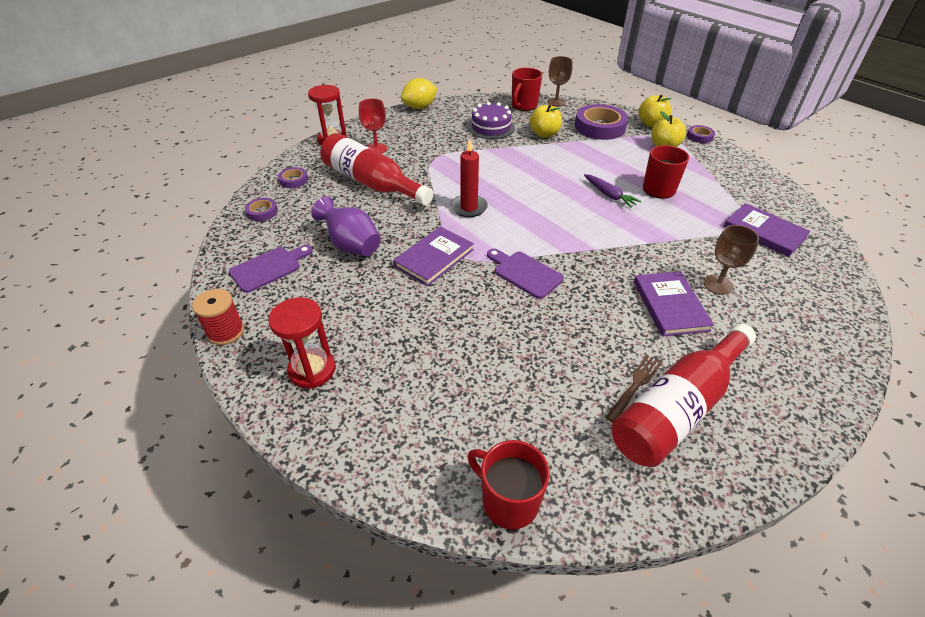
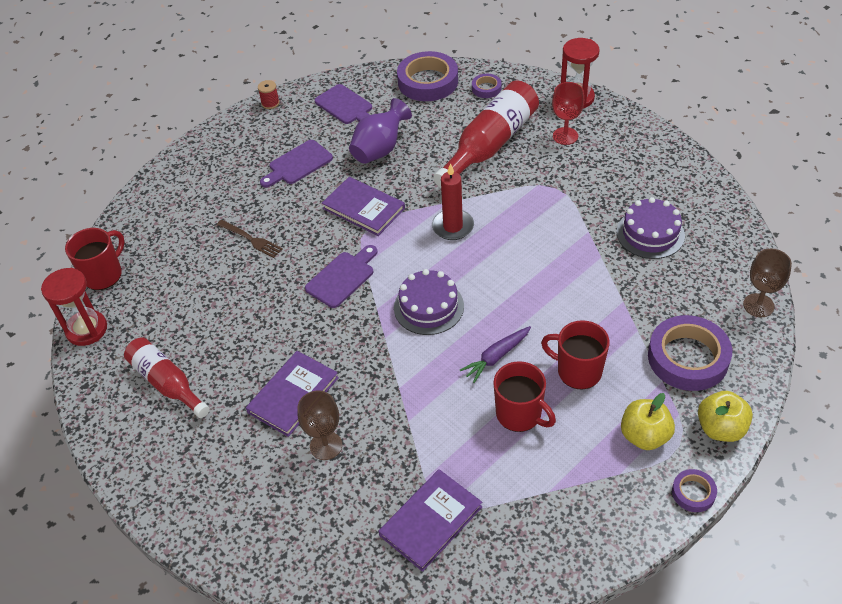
camera: 90 degrees right, 5 degrees up
red spool [192,289,244,345] -> red spool [258,80,280,109], size x0.65
purple tape [245,198,278,221] -> purple tape [397,51,458,101], size x2.06
red hourglass [268,297,335,389] -> red hourglass moved to [41,268,107,346]
yellow lemon [401,78,437,109] -> none
red mug [512,68,542,111] -> red mug moved to [541,320,610,389]
yellow apple [530,104,562,138] -> none
brown fork [606,355,662,422] -> brown fork moved to [217,220,283,258]
red bottle [611,324,756,467] -> red bottle [124,337,210,418], size x0.64
purple book [634,271,714,337] -> purple book turned 45 degrees counterclockwise [246,351,339,437]
none -> purple cutting board [260,140,333,188]
none -> purple cake [394,269,464,335]

